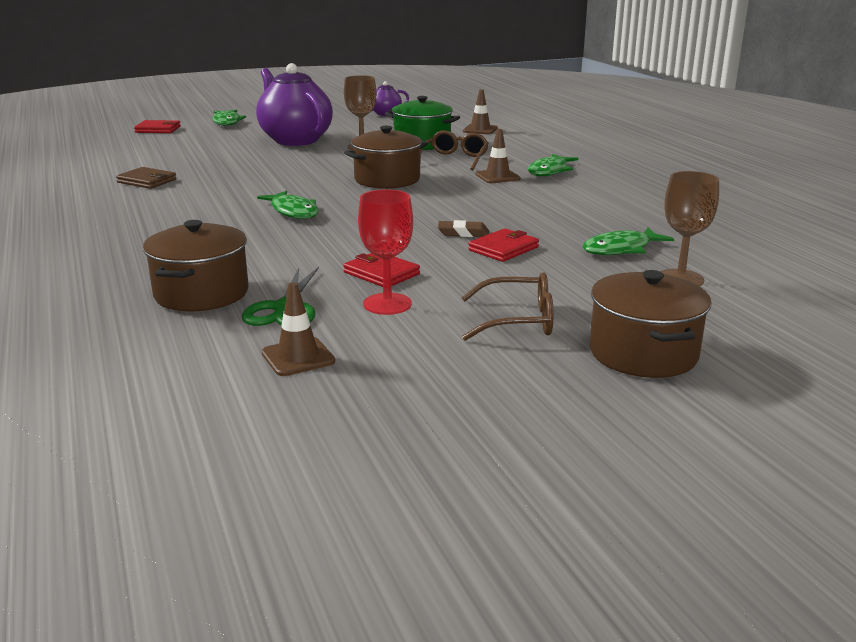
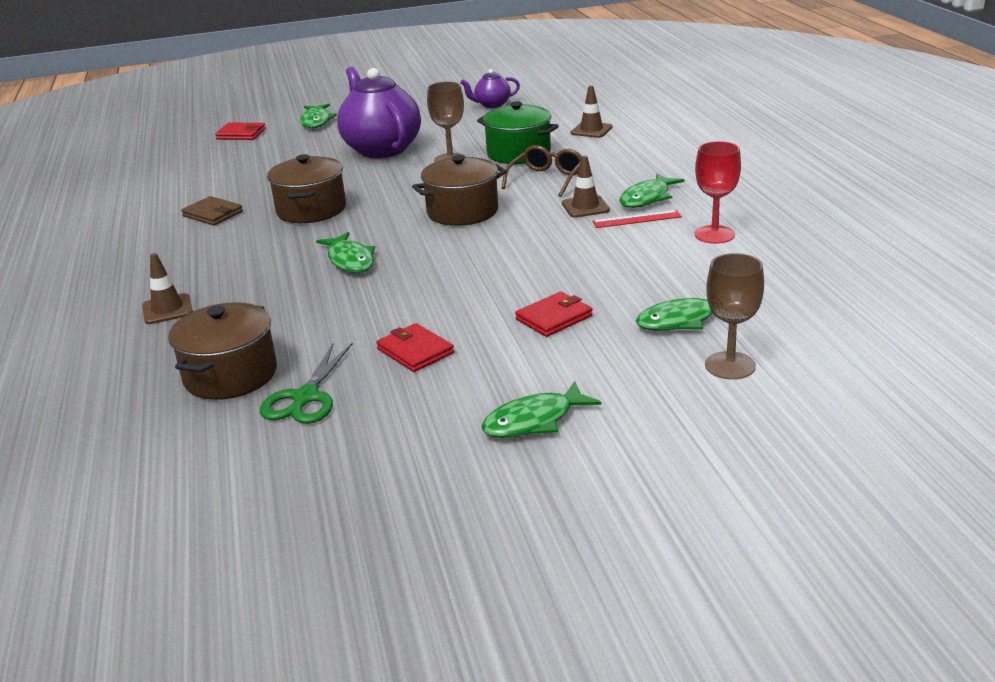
camera: 10 degrees right, 5 degrees up
brown traffic cone [262,283,335,376] -> brown traffic cone moved to [142,253,193,324]
red goblet [358,189,413,315] -> red goblet moved to [695,141,741,244]
brown eraser [438,220,489,237] -> none
brown glasses [461,272,554,341] -> green fish [481,381,601,438]
brown pot [590,270,711,378] -> brown pot moved to [267,154,346,223]
none -> red ruler [592,210,682,228]

